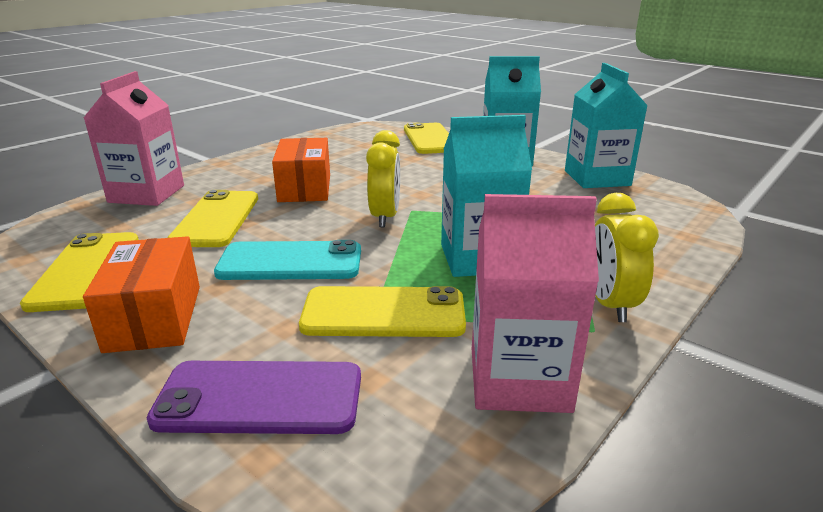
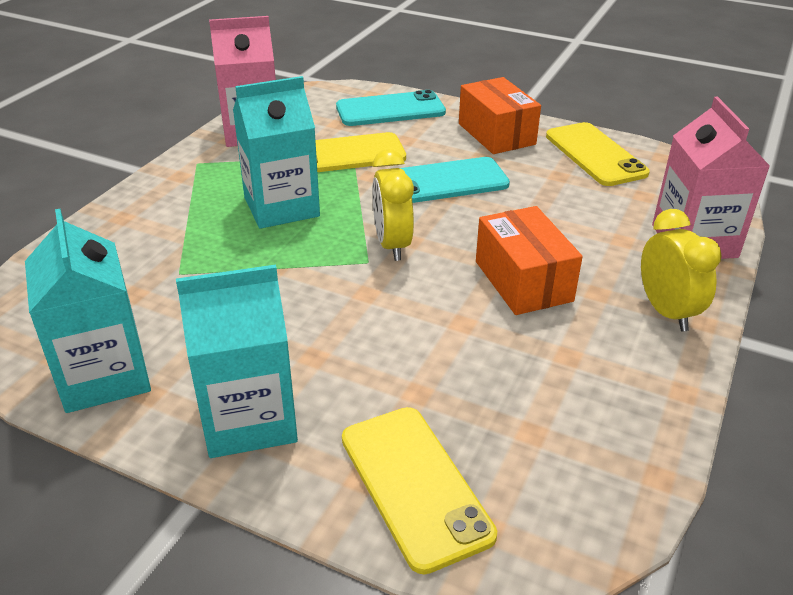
camera: 165 degrees right, 10 degrees up
purple phone [147,361,361,434] -> turquoise phone [336,90,446,126]
yellow phone [167,190,258,247] -> none
yellow clock [595,193,659,322] -> yellow clock moved to [641,209,722,331]

